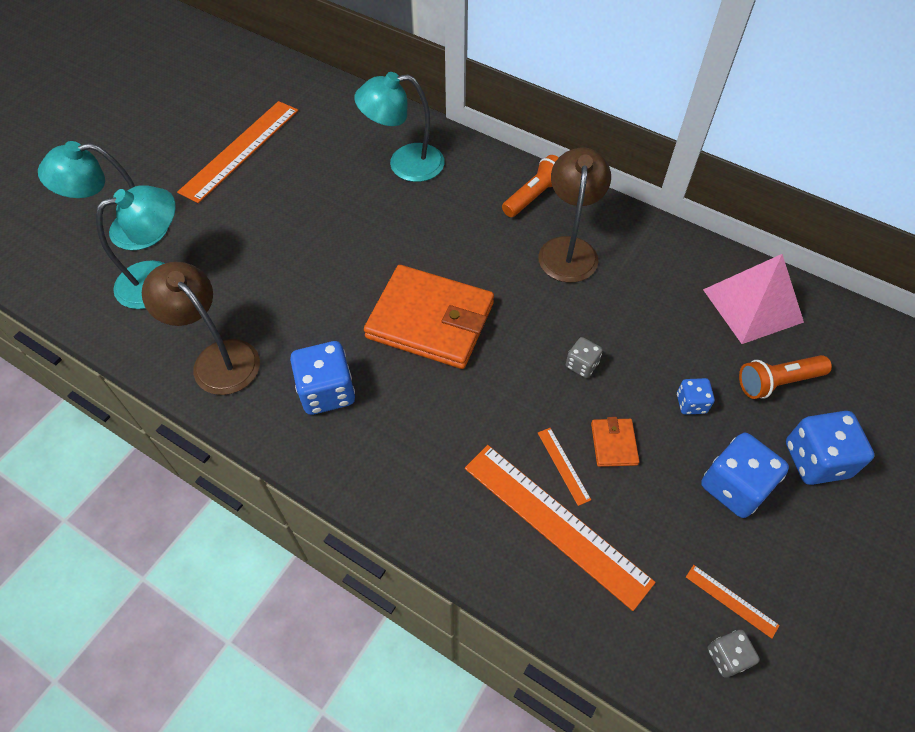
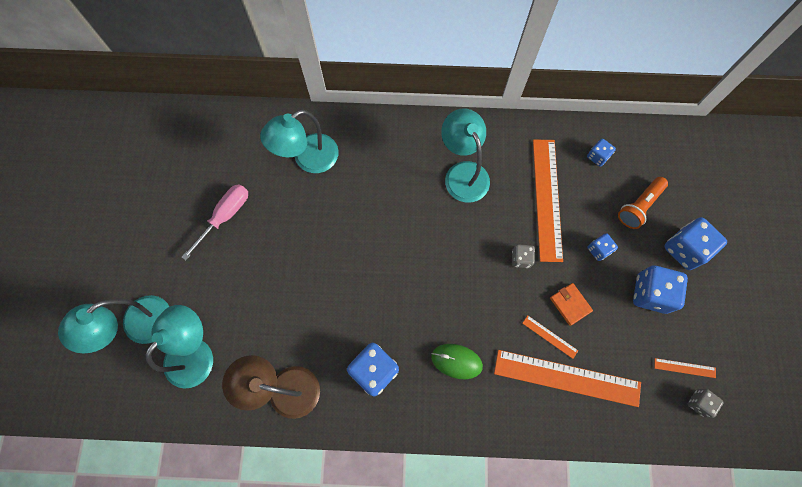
camera: 30 degrees left, 15 degrees up
orange ruler [177,101,299,203] -> orange ruler moved to [533,140,563,262]
orange wallet [364,265,494,369] -> none
orange flashlight [502,155,559,217] -> none
brown lamp [538,147,611,283] -> turquoise lamp [441,109,490,202]
pink pyramid [703,254,804,344] -> blue dice [587,139,616,167]
none -> pink screwdriver [181,184,248,260]
none -> green mouse [431,344,483,379]

